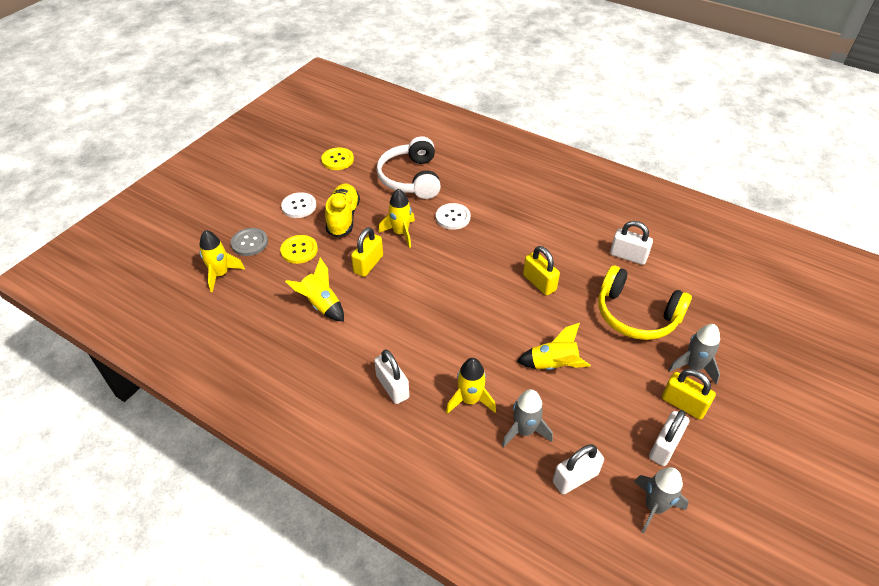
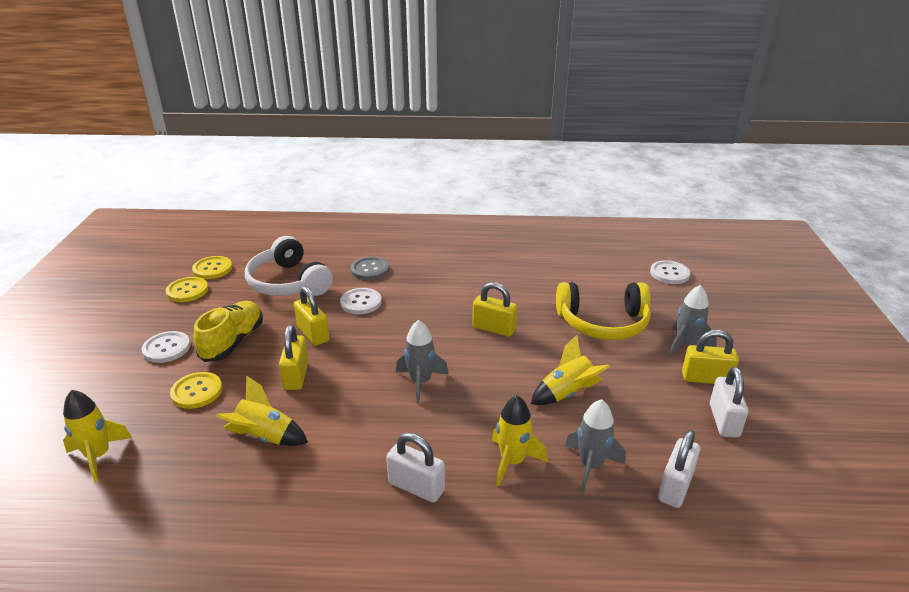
camera: 30 degrees left, 15 degrees down
grey button [231,228,268,256] -> grey button moved to [351,257,389,280]
yellow shoe [325,183,360,237] -> yellow shoe turned 45 degrees clockwise [194,301,263,362]
yellow rocket [378,189,415,248] -> yellow padlock [294,286,329,346]
white padlock [610,221,653,265] -> none
grey rocket [634,467,689,534] -> grey rocket moved to [396,320,449,403]
none -> yellow button [192,256,232,279]
none -> white button [650,260,690,284]

